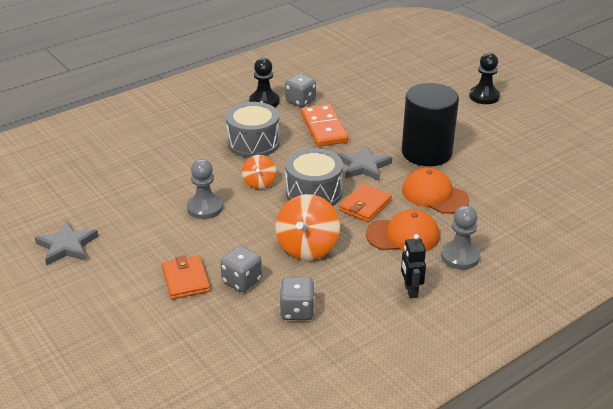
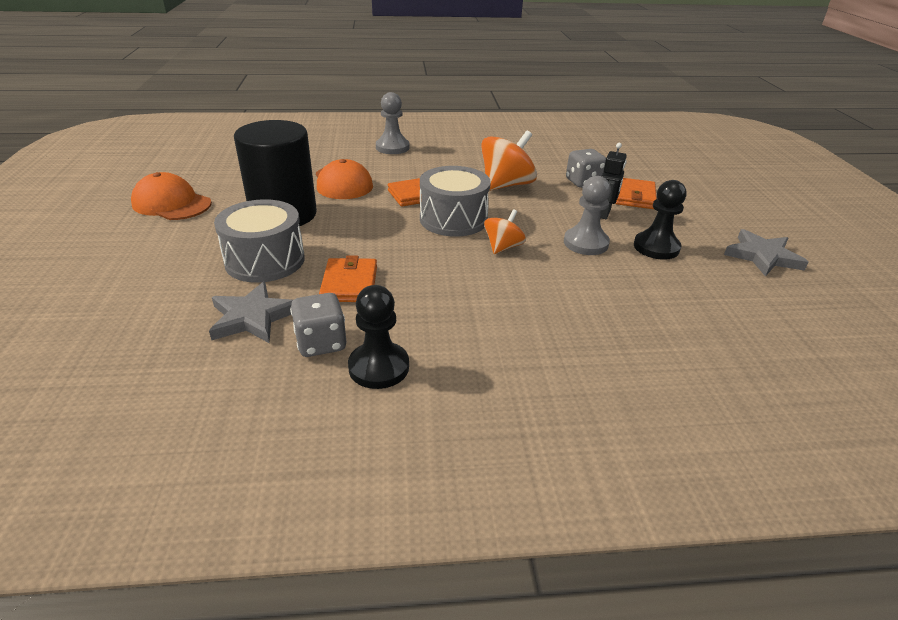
camera: 150 degrees left, 0 degrees up
grey drum [226,102,280,158] -> grey drum moved to [214,199,305,283]
grey dice [280,277,315,320] -> none
orange domino [301,104,348,147] -> orange wallet [319,255,377,302]
grey star [338,145,392,181] -> grey star moved to [209,281,293,343]
orange cap [366,209,440,251] -> orange cap moved to [131,172,212,220]
black robot [401,234,426,298] -> black robot moved to [600,143,627,219]
black pawn [469,53,500,104] -> black pawn moved to [634,180,686,260]

